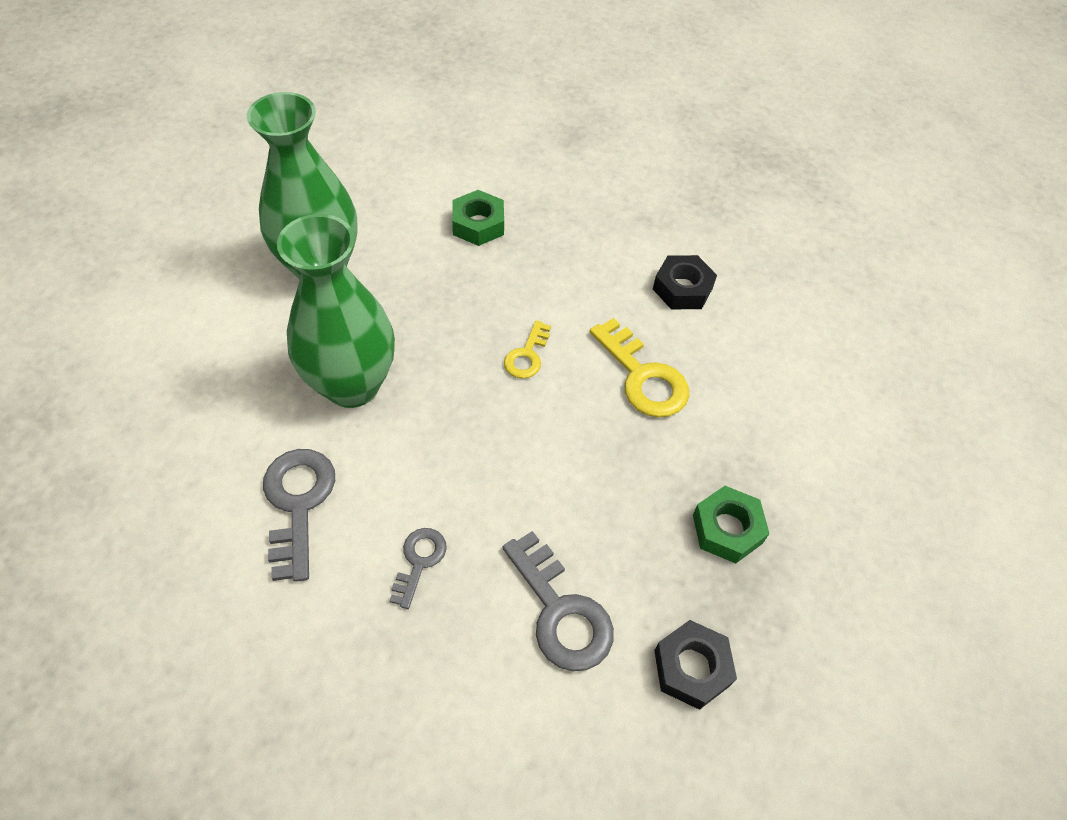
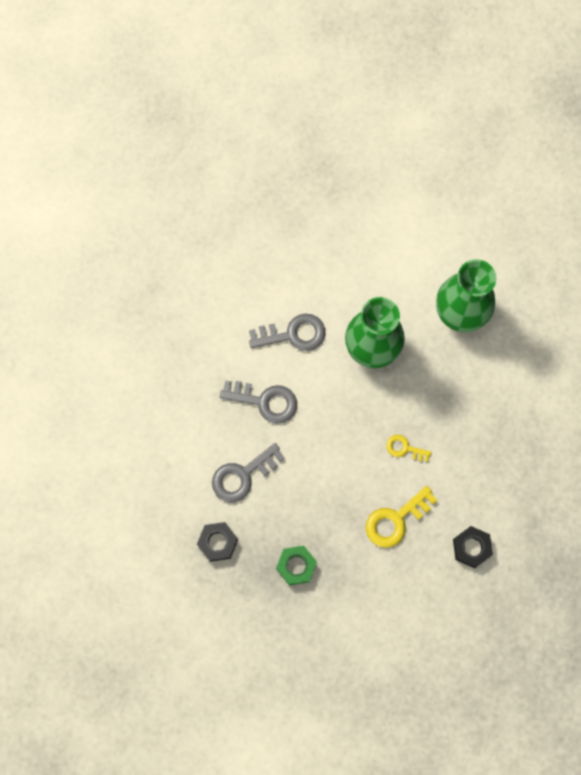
camera: 90 degrees right, 20 degrees up
grey key [390,528,447,609] -> grey key [220,381,297,424], size x1.72
green nut [452,190,504,246] -> none

